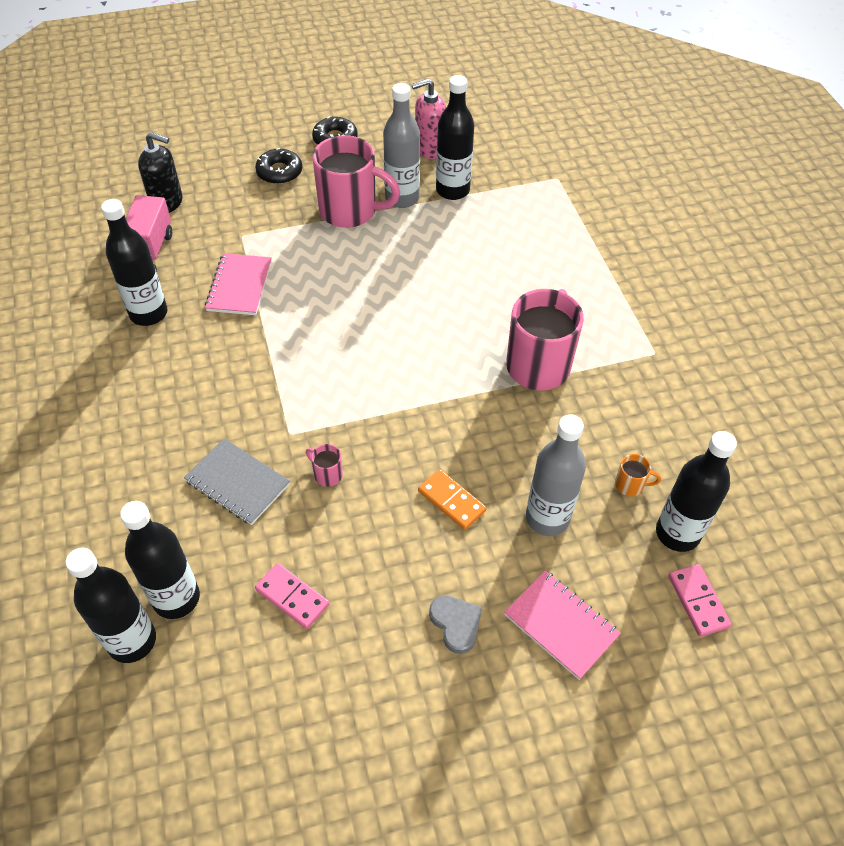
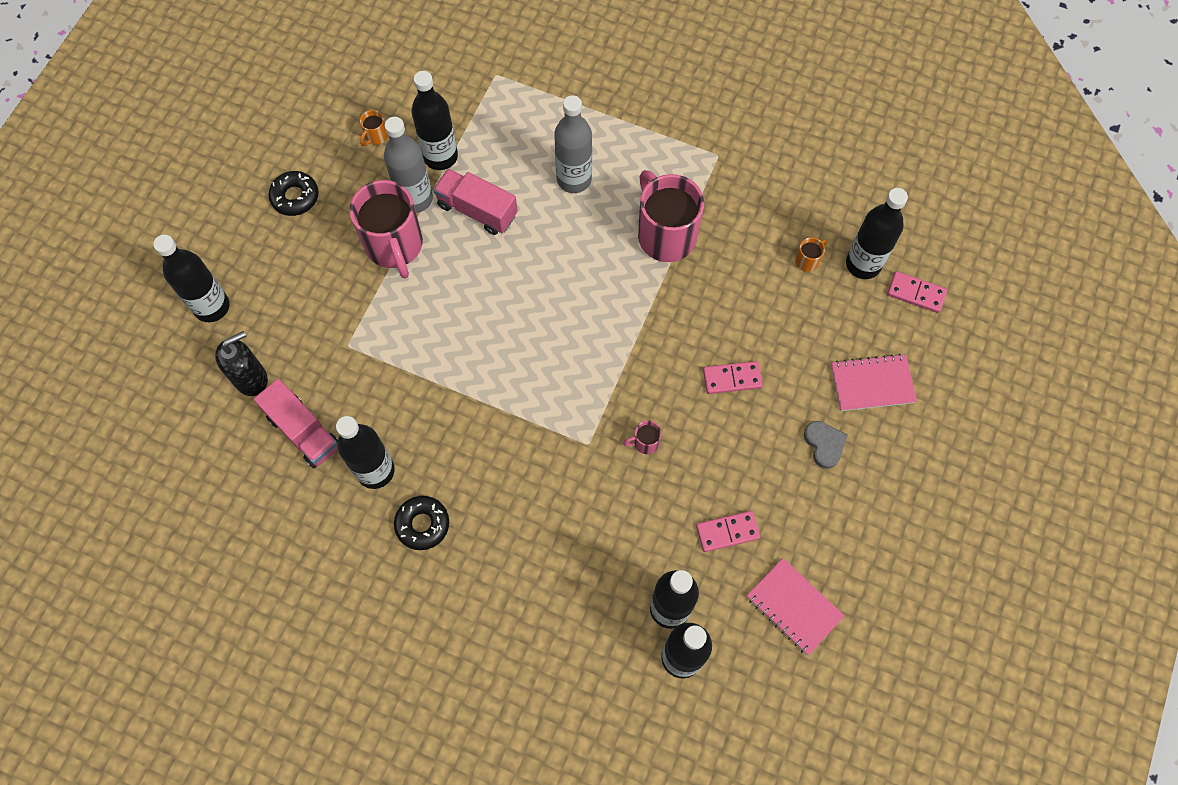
camera: 50 degrees left, 15 degrees up
grey notebook [184,438,290,525] -> none
pink notebook [205,253,272,315] -> pink notebook moved to [747,558,845,655]
black donut [255,148,302,184] -> black donut moved to [394,496,449,550]
pink mug [312,135,400,228] -> pink mug turned 105 degrees clockwise [349,180,423,278]
pink soap dispenser [411,78,446,159] -> orange mug [360,110,388,146]
orange domino [418,469,487,530] -> pink domino [703,361,763,394]
grey heart [429,595,482,654] -> grey heart turned 60 degrees clockwise [804,421,848,469]
grey bottle [526,414,586,536] -> grey bottle moved to [554,95,592,193]
none -> black bottle [153,234,229,322]
none -> pink truck [433,169,518,235]

